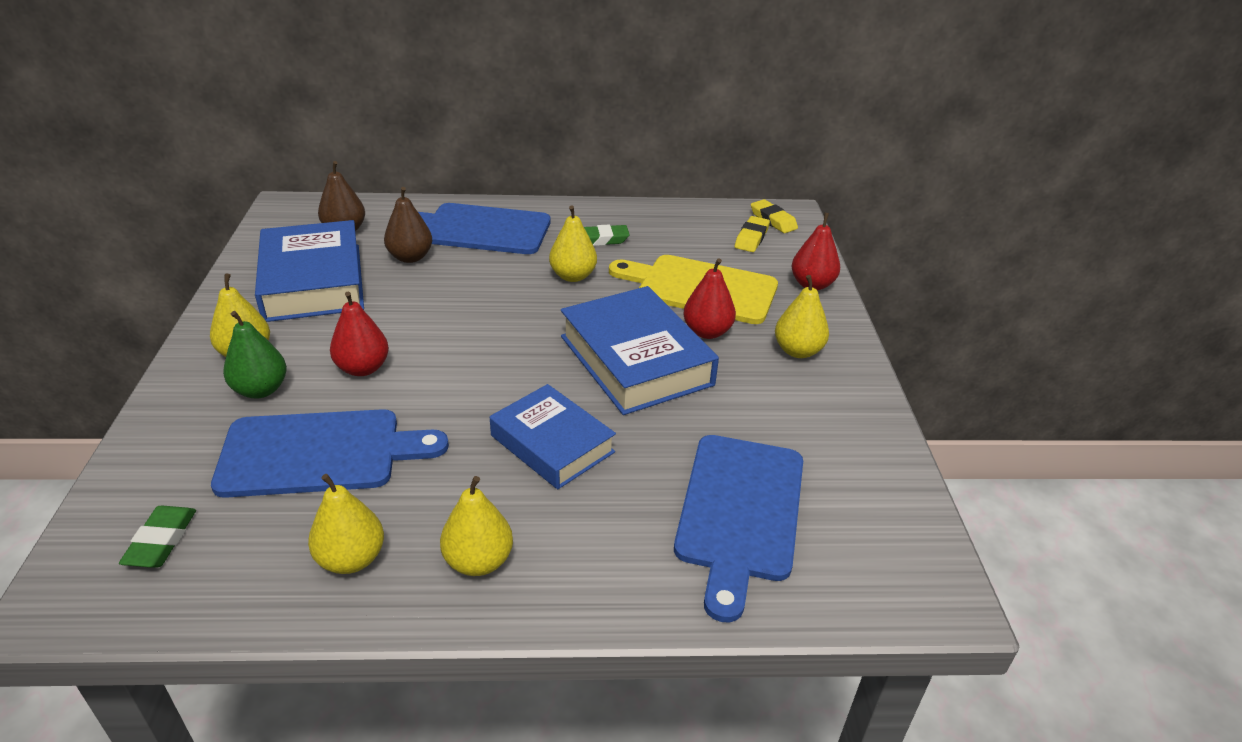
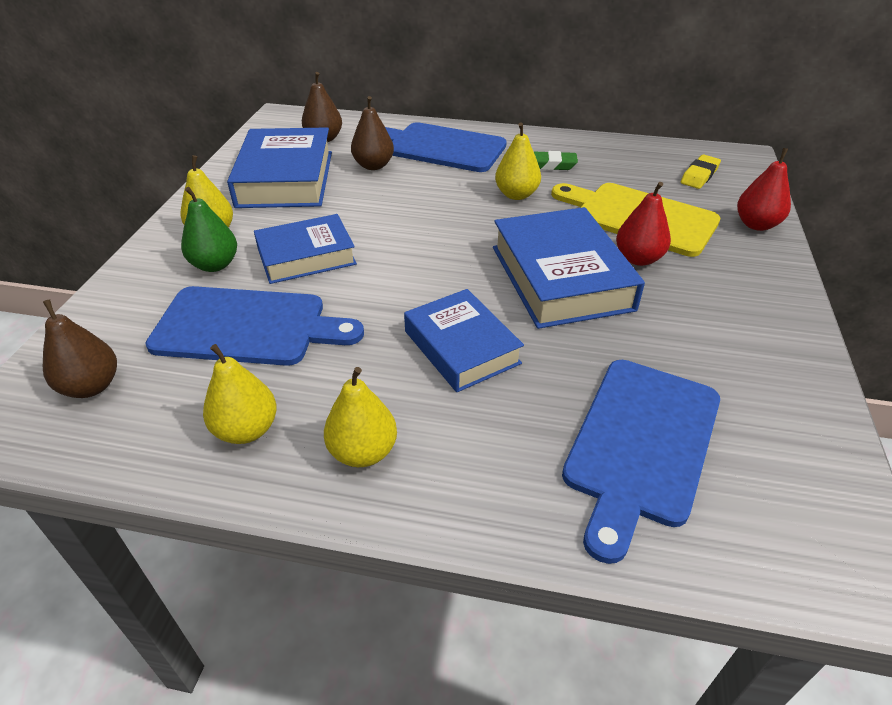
camera: 15 degrees right, 5 degrees up
green eraser [119,505,196,568] -> brown pear [43,300,117,398]
red pear [330,292,389,376] -> blue book [254,214,357,284]
yellow eraser [751,199,798,233] -> none
yellow pear [775,275,829,358] -> none

